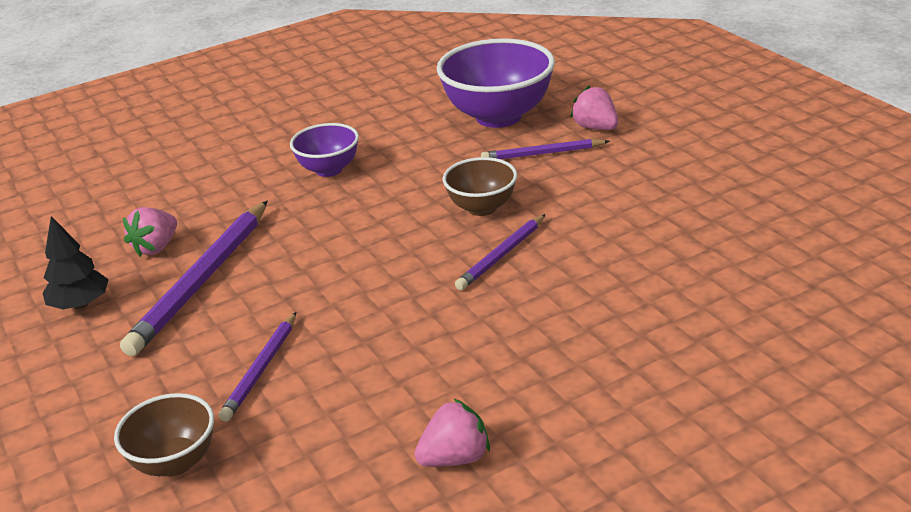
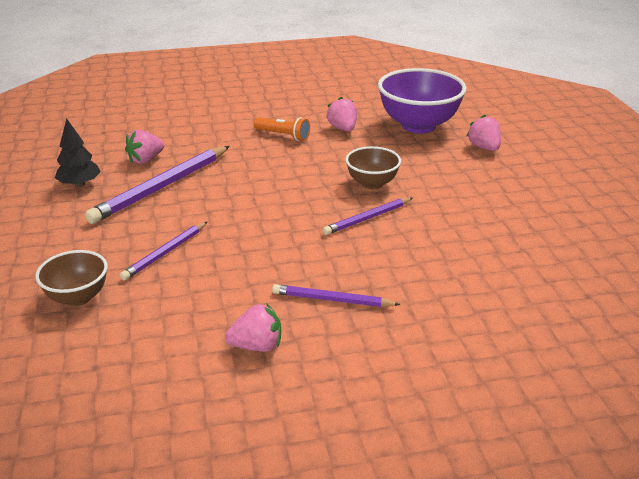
camera: 15 degrees right, 0 degrees up
purple bowl [290,123,359,177] -> orange flashlight [254,117,310,141]
purple pencil [481,139,610,159] -> purple pencil moved to [272,284,401,307]
none -> pink strawberry [326,97,357,131]

